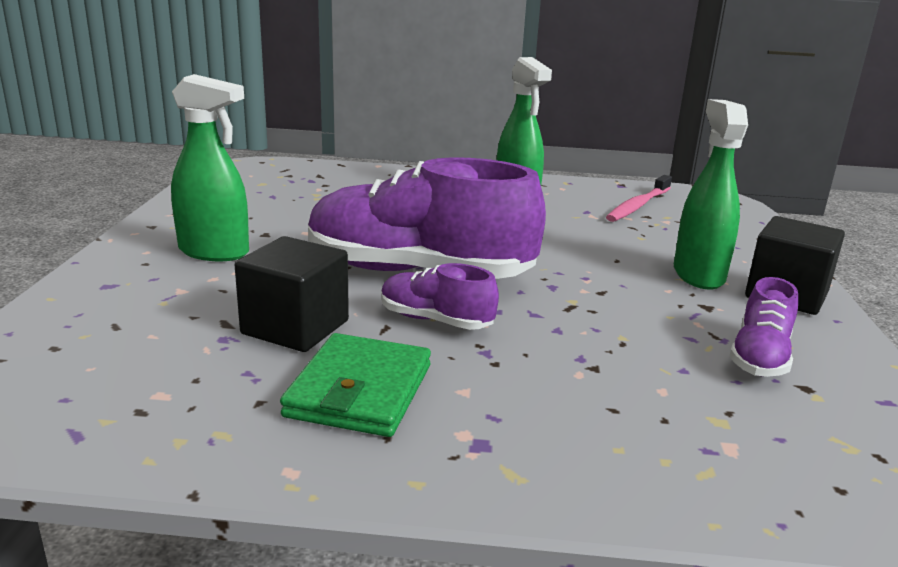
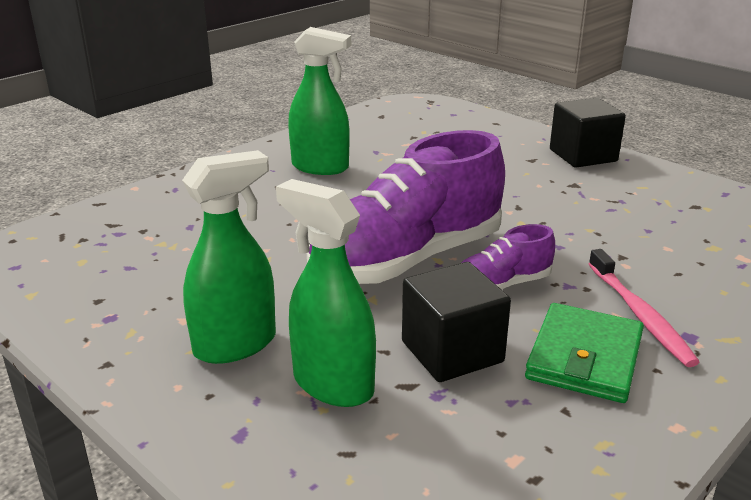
camera: 50 degrees left, 5 degrees up
green wallet [280,333,431,437] -> green wallet turned 60 degrees clockwise [525,303,644,403]
pink toothbrush [606,175,672,222] -> pink toothbrush moved to [589,249,699,367]
green spray bottle [674,99,748,290] -> green spray bottle moved to [276,179,376,407]
purple shoe [730,277,798,377] -> none

